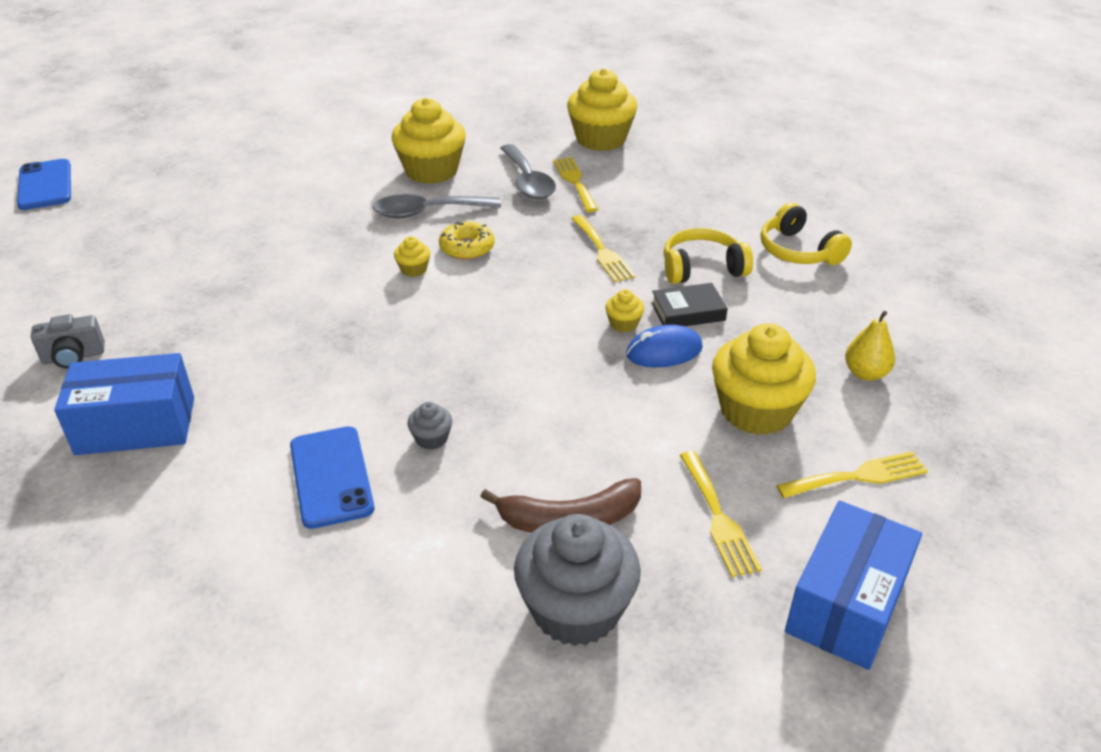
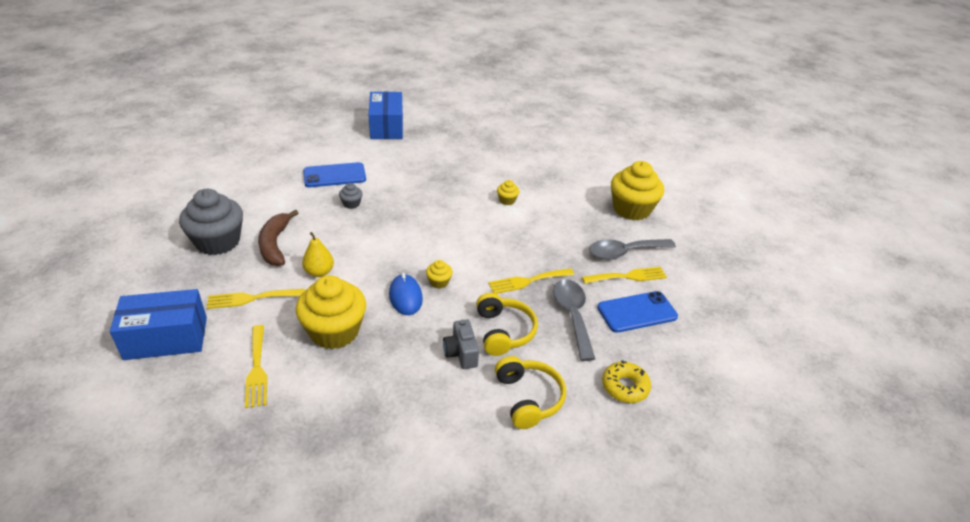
camera: 90 degrees right, 0 degrees up
blue phone [17,159,71,210] -> blue phone moved to [597,291,678,333]
grey camera [31,314,105,369] -> grey camera moved to [443,320,479,369]
grey spoon [373,194,501,218] -> grey spoon moved to [553,279,595,361]
yellow donut [439,221,495,260] -> yellow donut moved to [602,360,651,403]
yellow cupcake [567,68,637,151] -> none
black book [651,283,728,326] -> none
yellow headphones [761,202,852,265] -> yellow headphones turned 105 degrees clockwise [495,356,566,429]
blue box [785,500,922,670] -> blue box turned 45 degrees counterclockwise [110,289,207,360]
yellow pear [845,311,895,381] -> yellow pear moved to [302,232,334,277]

